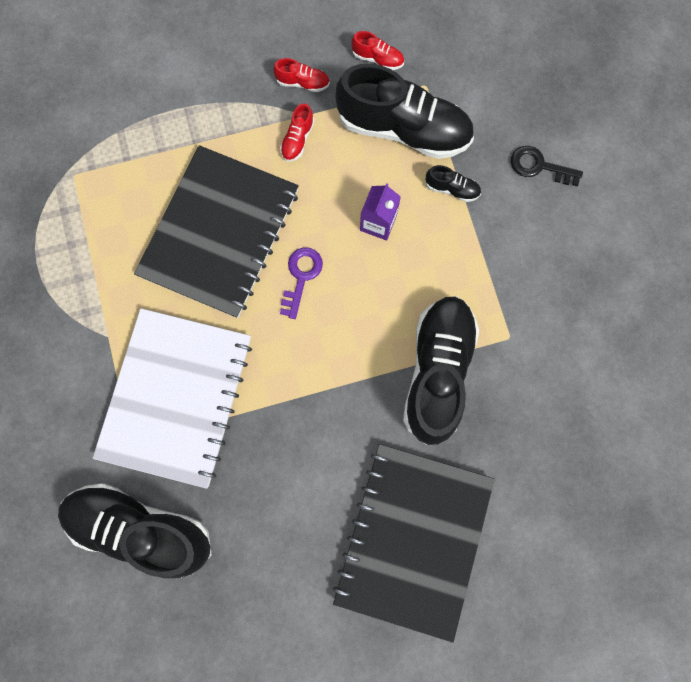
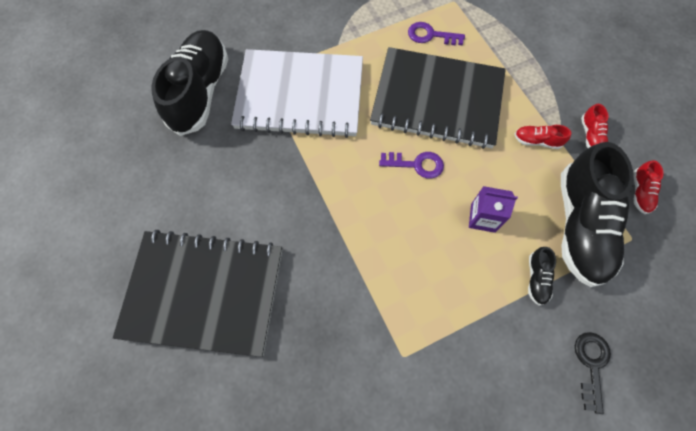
camera: 80 degrees right, 10 degrees down
black shoe [403,296,479,445] -> none
none -> purple key [408,22,465,45]

